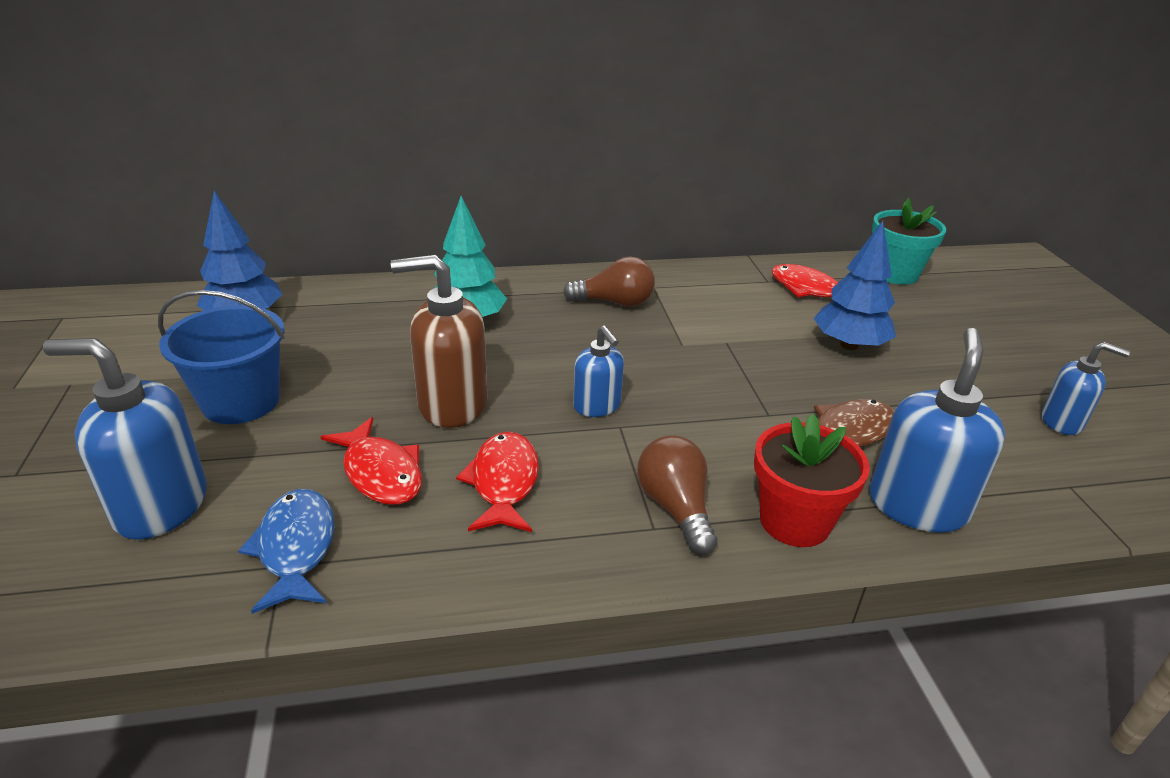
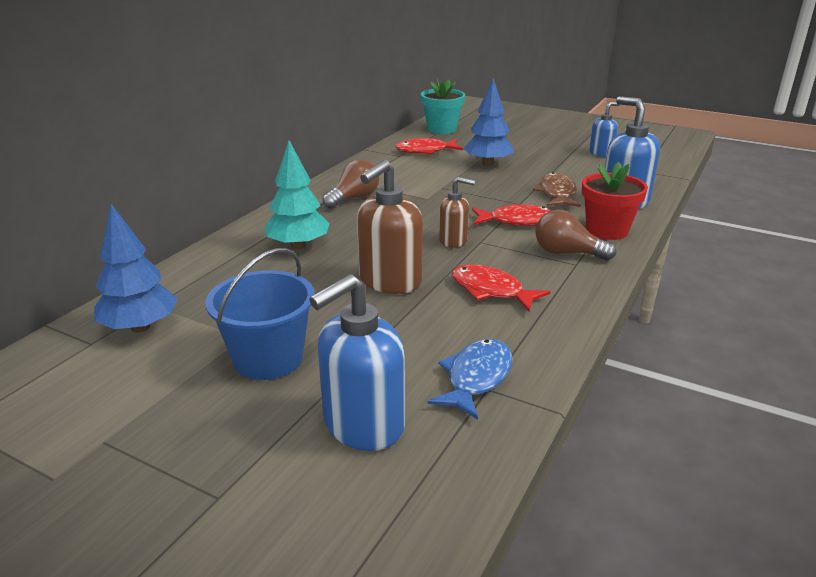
camera: 50 degrees left, 5 degrees down
blue fish [238,489,335,614] -> blue fish turned 90 degrees clockwise [427,339,512,420]
red fish [321,417,422,505] -> red fish moved to [472,204,552,226]
blue soap dispenser [573,326,624,417] -> brown soap dispenser [439,177,475,247]

